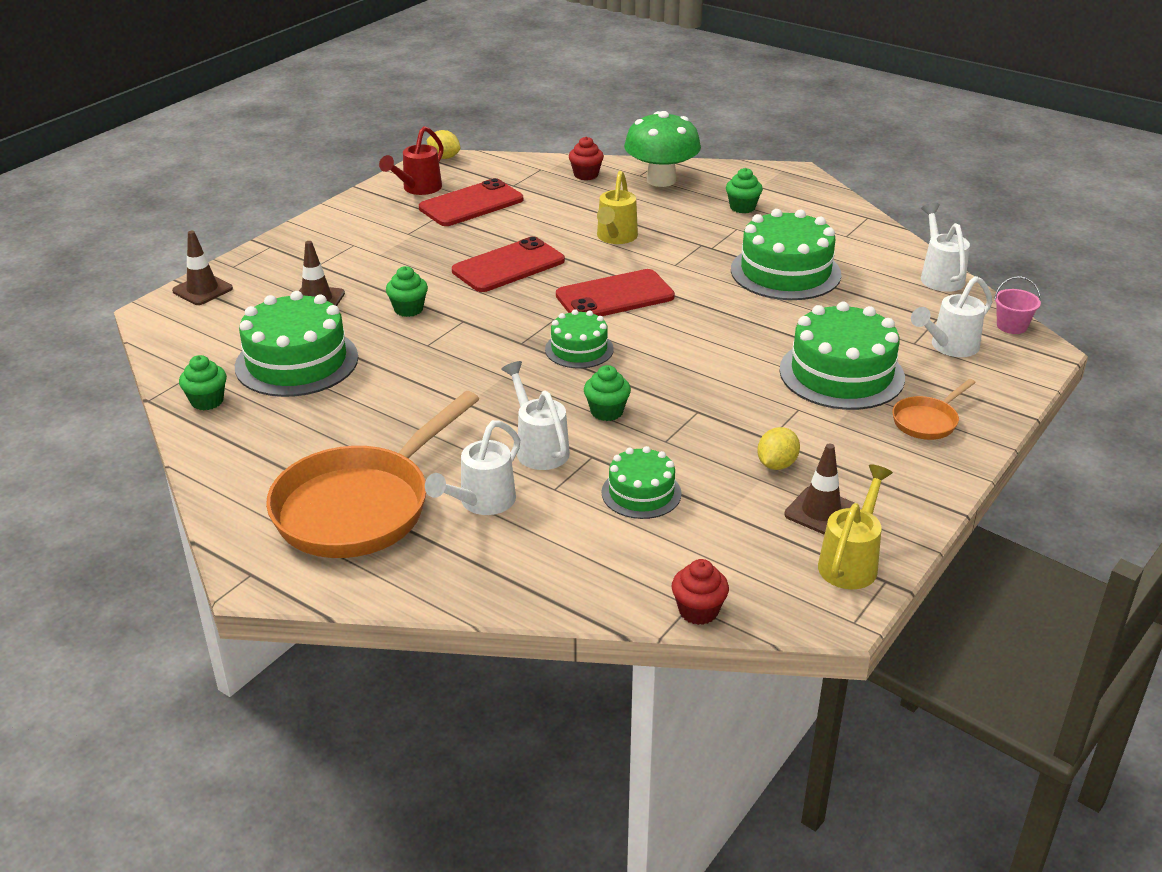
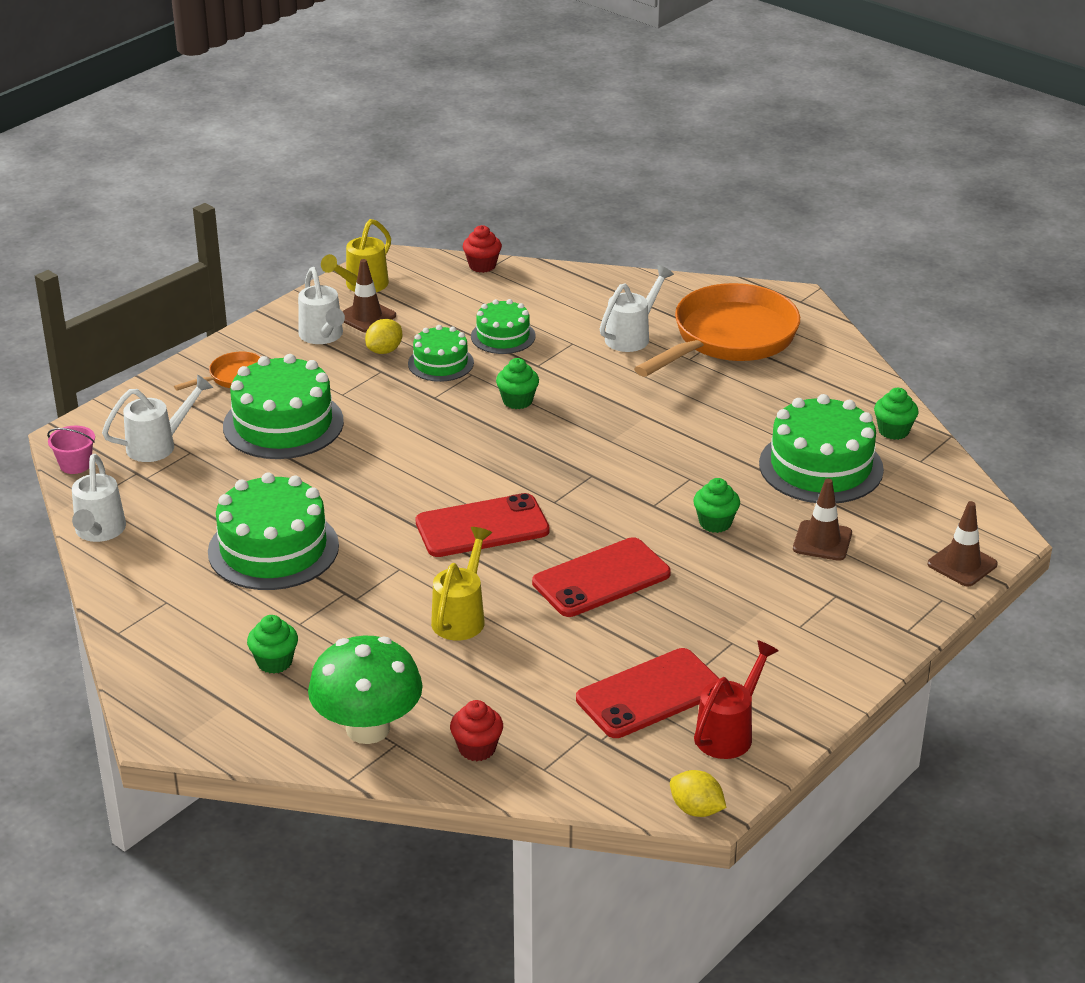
camera: 175 degrees left, 0 degrees up
white watering can [501,361,570,470] -> white watering can moved to [298,267,345,344]
green cake [545,309,614,368] -> green cake moved to [408,325,474,382]

